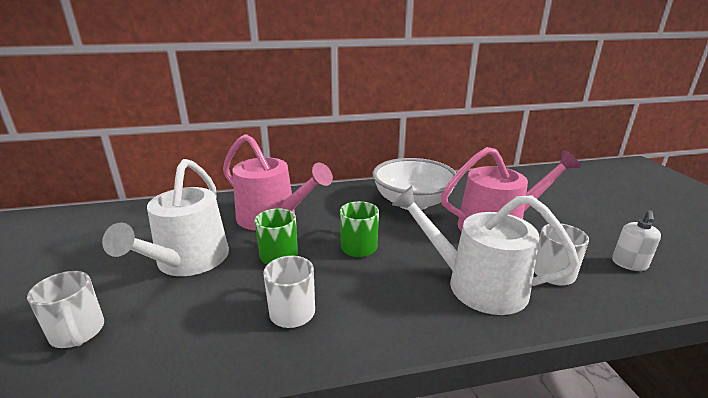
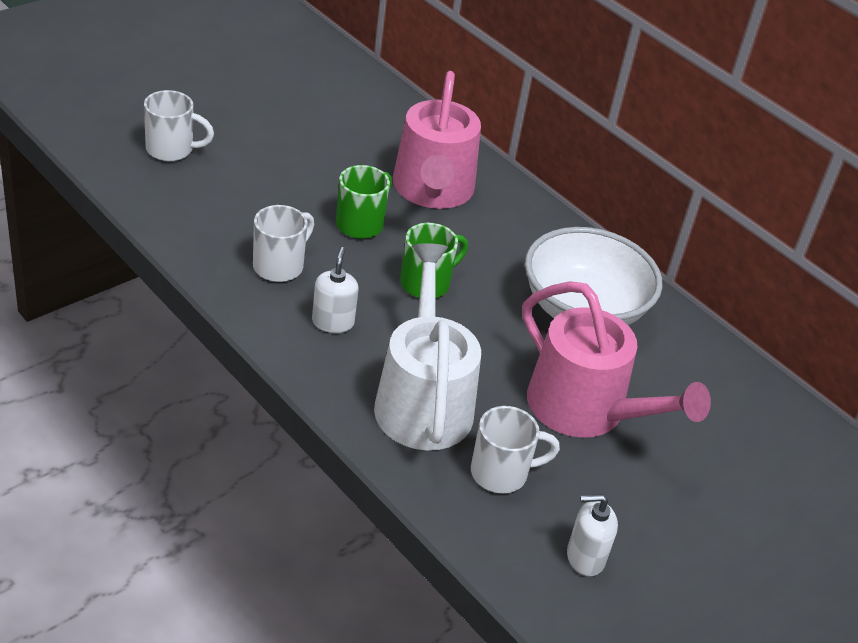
camera: 55 degrees right, 15 degrees up
white mug [27,271,104,348] -> white mug turned 105 degrees counterclockwise [144,90,214,161]
white watering can [102,159,229,276] -> none
none -> white soap dispenser [312,247,358,333]

